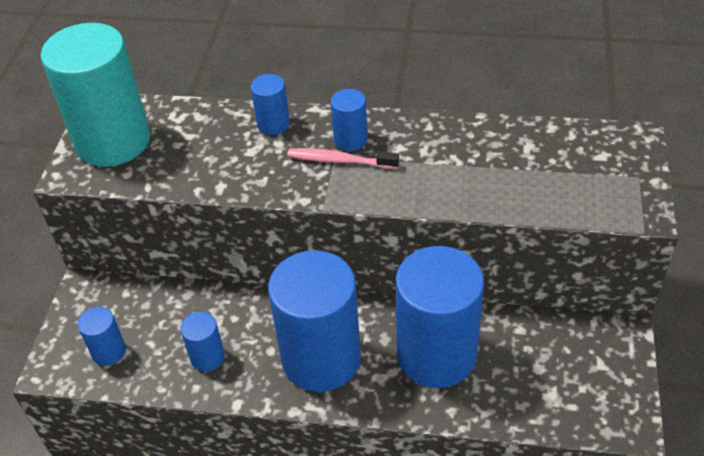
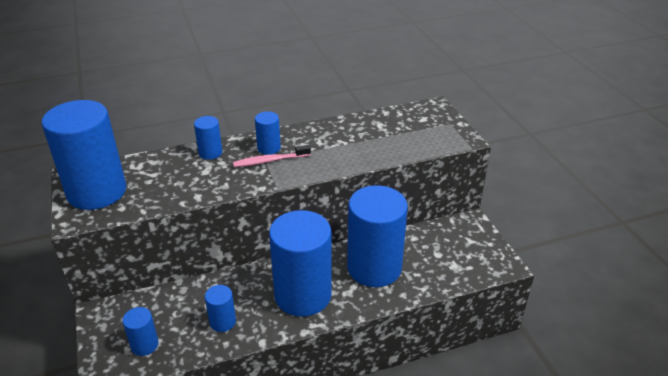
camera: 30 degrees left, 10 degrees down
turquoise cylinder [41,23,150,167] -> blue cylinder [42,100,126,210]

